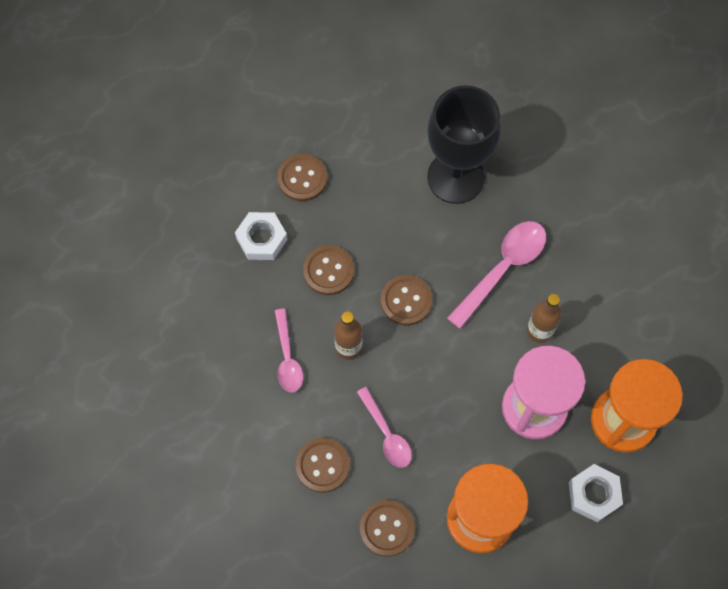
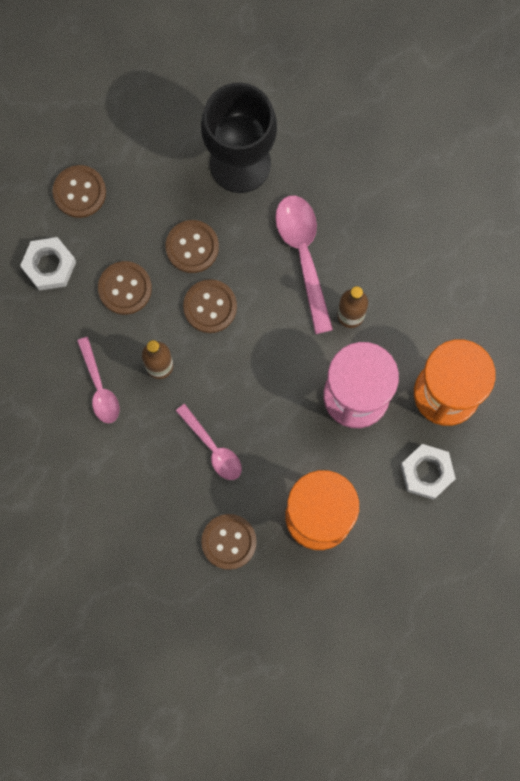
camera: 10 degrees left, 10 degrees up
brown button [296,438,350,493] -> brown button moved to [166,220,219,273]
pink spoon [447,221,546,329] -> pink spoon turned 45 degrees counterclockwise [275,195,333,334]

